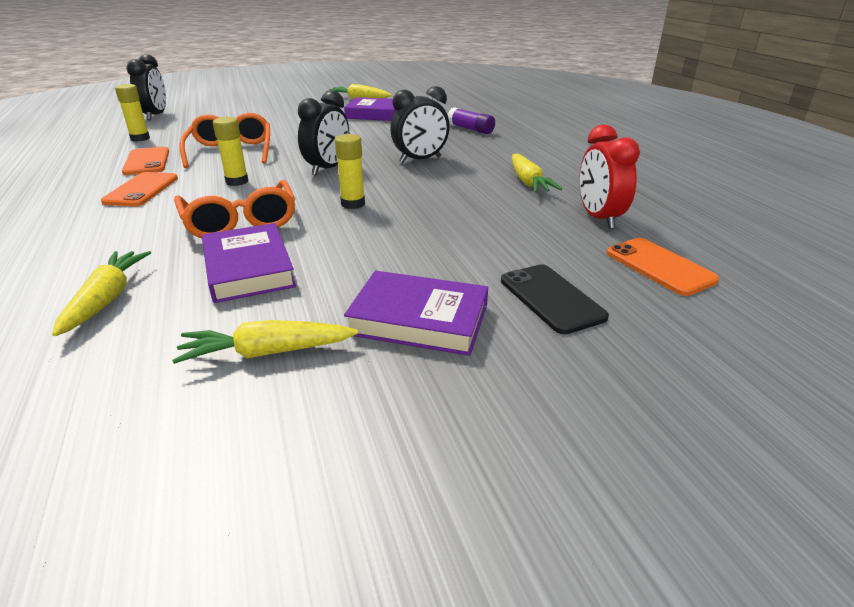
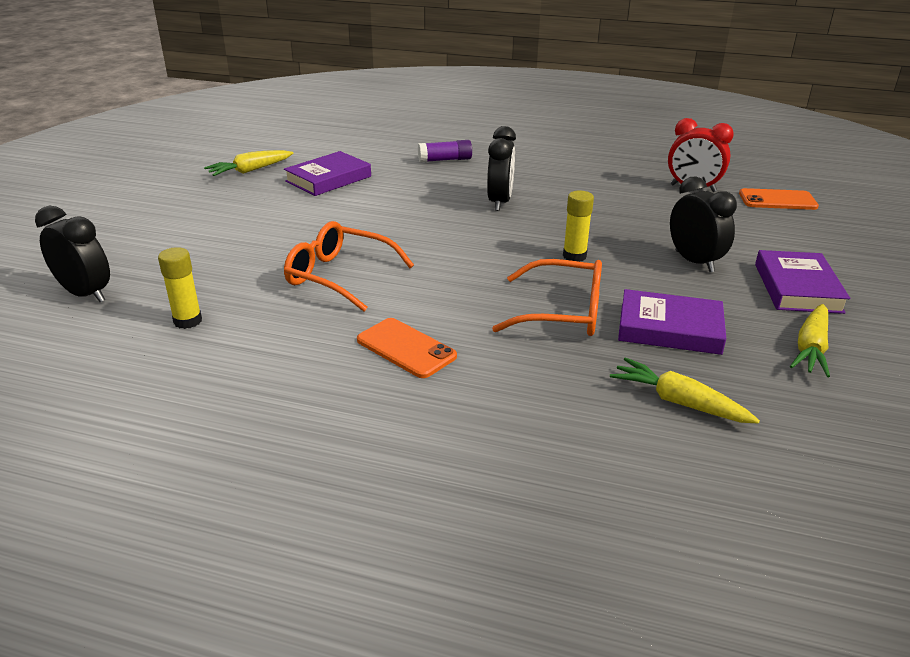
camera: 55 degrees left, 0 degrees up
orange phone [122,147,169,175] -> none
yellow glue stick [213,117,248,186] -> none
black clock [298,90,349,175] -> black clock moved to [670,176,737,272]
purple book [344,271,488,356] -> purple book turned 45 degrees counterclockwise [755,250,850,314]
black phone [501,264,609,334] -> none
yellow carrot [512,154,562,192] -> none

